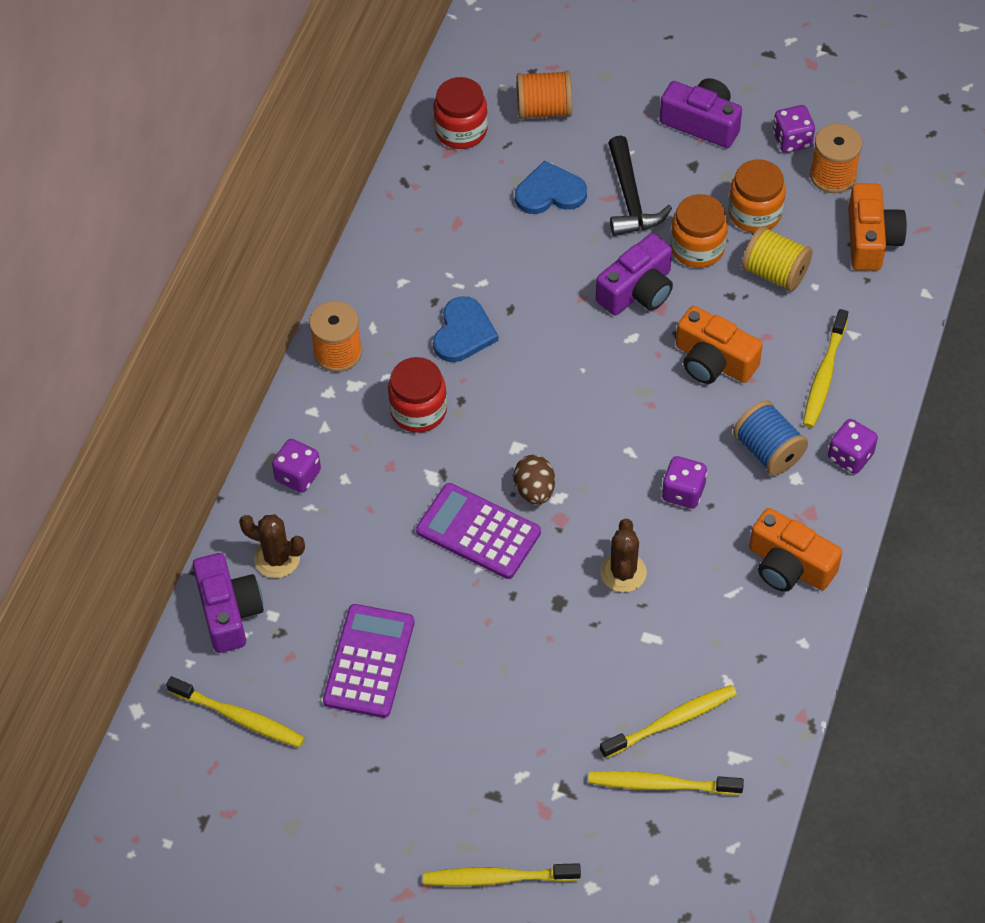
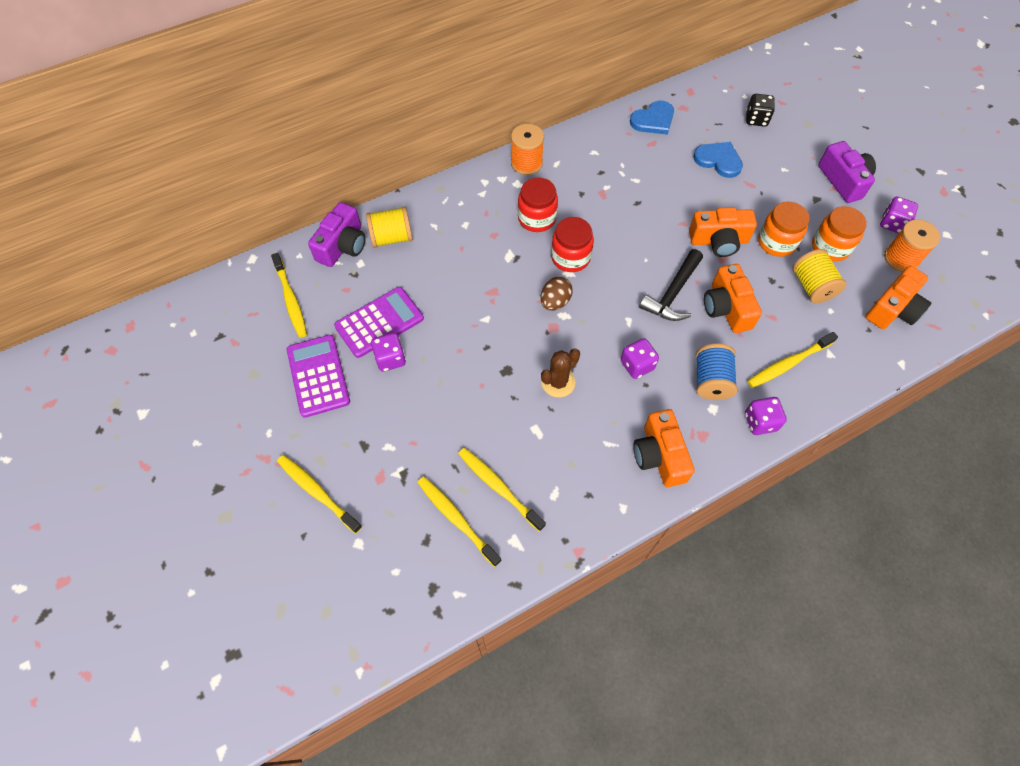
camera: 40 degrees right, 5 degrees up
brown cactus [239,514,305,578] -> yellow spool [366,206,413,248]
purple dice [272,439,321,493] -> purple dice moved to [371,333,406,372]
purple calculator [416,483,541,579] -> purple calculator moved to [287,335,350,418]
blue heart [433,296,499,362] -> blue heart moved to [630,101,674,135]
red jar [434,77,488,149] -> red jar moved to [551,217,594,272]
orange spool [517,71,572,119] -> black dice [746,94,775,127]
purple camera [596,233,673,315] -> orange camera [689,207,757,257]
yellow toothbrush [600,685,737,759] -> yellow toothbrush turned 150 degrees counterclockwise [458,448,546,532]
black hammer [608,136,672,236] -> black hammer moved to [639,249,703,321]

